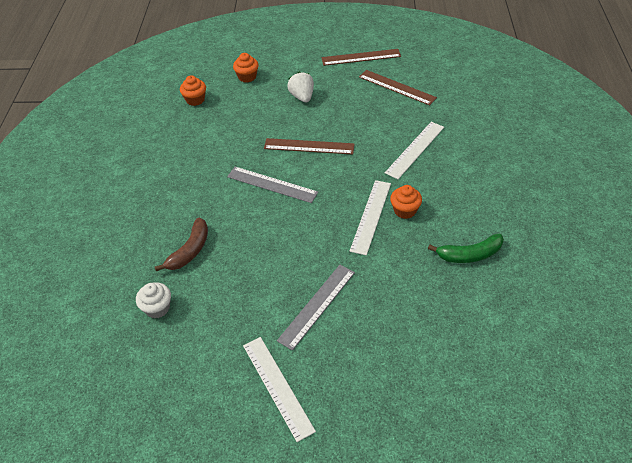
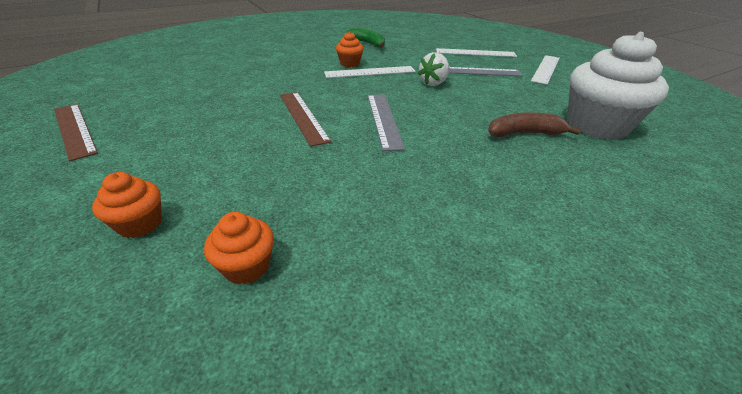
camera: 125 degrees left, 10 degrees down
white cupcake [136,282,171,318] -> white cupcake [567,32,669,140], size x2.16
white strawberry [287,72,314,102] -> white strawberry moved to [418,52,450,86]
brown ruler [359,70,437,106] -> none
white ruler [385,122,444,179] -> white ruler moved to [436,48,517,57]

